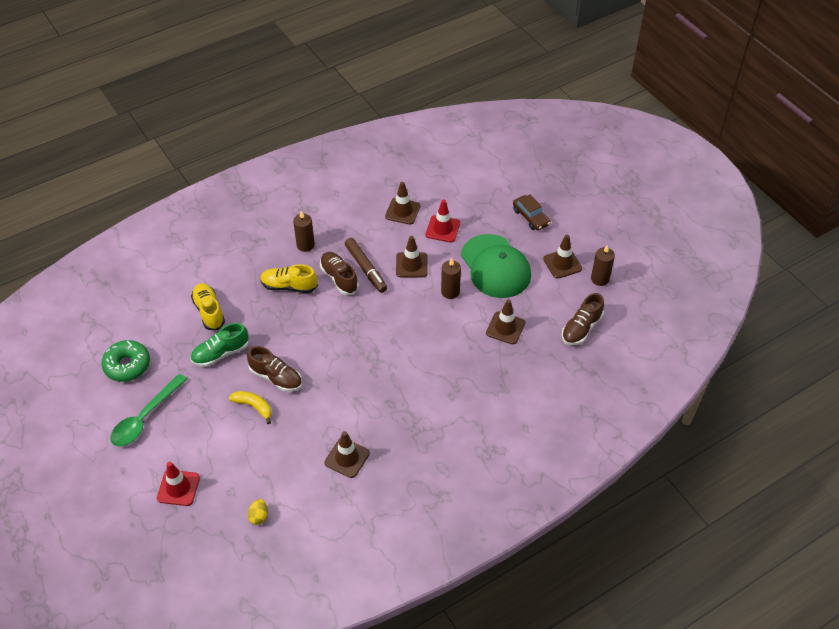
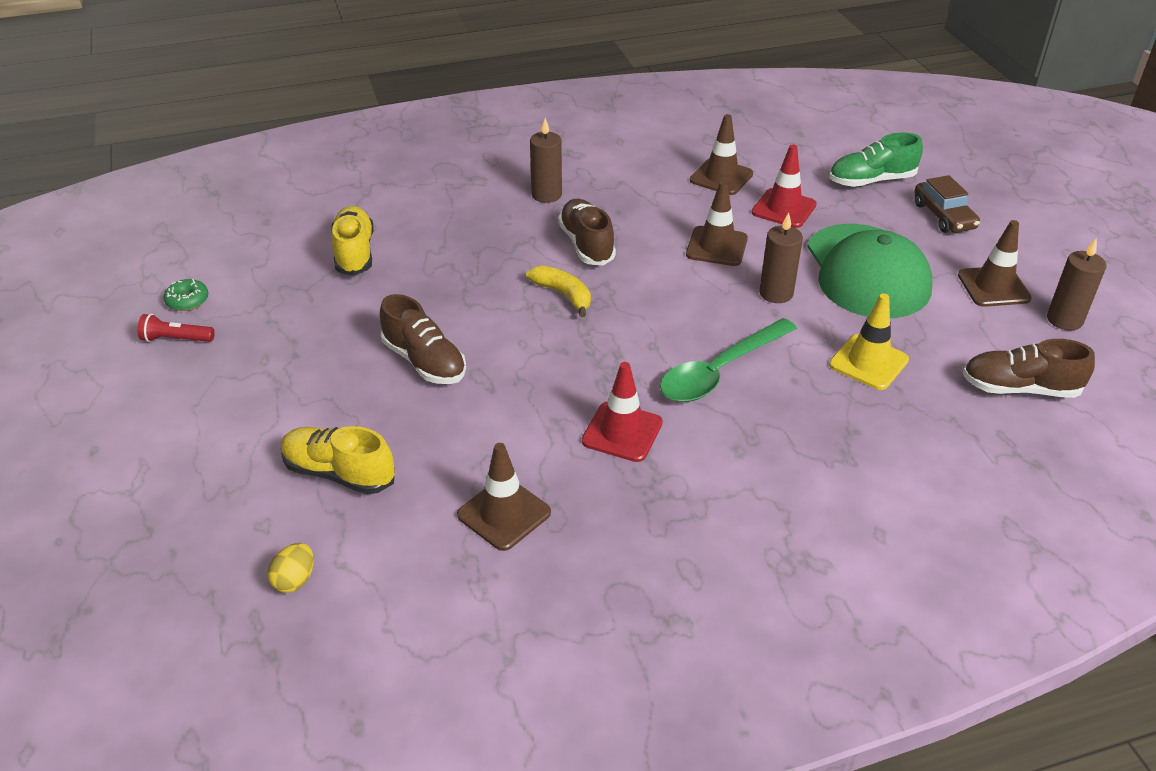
camera: 15 degrees right, 10 degrees down
green donut [101,340,150,382] -> green donut [164,279,208,311], size x0.52
green spoon [110,374,187,447] -> green spoon moved to [660,318,797,402]
red traffic cone [157,462,200,506] -> red traffic cone moved to [582,362,663,462]
green shoe [191,323,249,367] -> green shoe moved to [829,133,923,187]
yellow banana [229,391,272,424] -> yellow banana moved to [526,265,591,317]
yellow shoe [260,264,318,293] -> yellow shoe moved to [281,426,395,494]
brown marker [345,238,387,293] -> none
brown traffic cone [486,299,525,344] -> yellow traffic cone [829,294,909,390]
brown shoe [562,293,604,345] -> brown shoe turned 45 degrees clockwise [962,339,1095,398]
none -> red flashlight [137,314,215,342]

